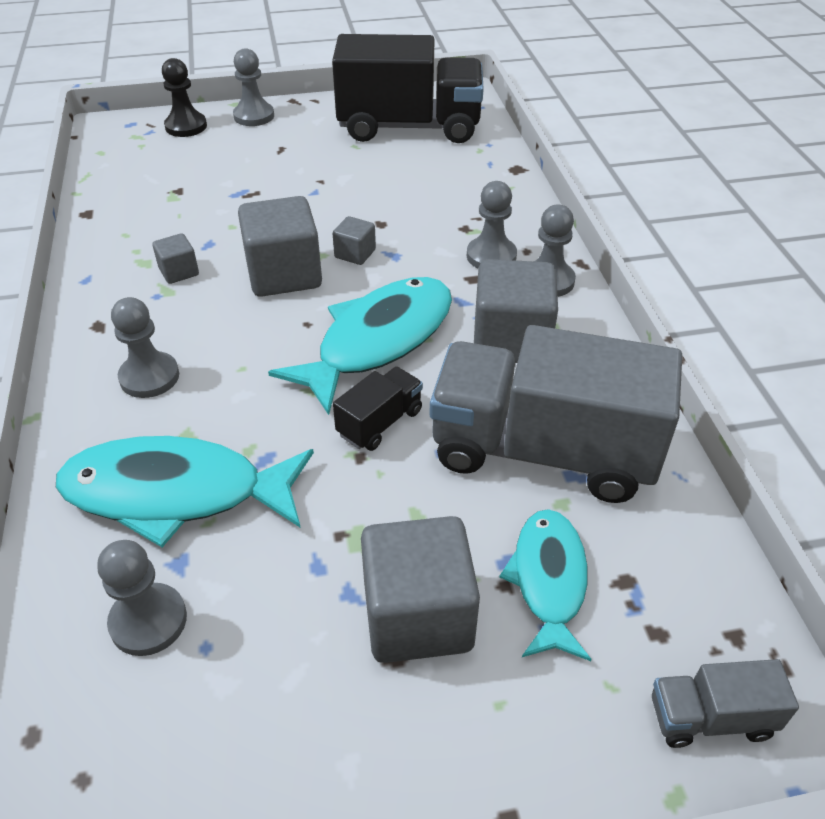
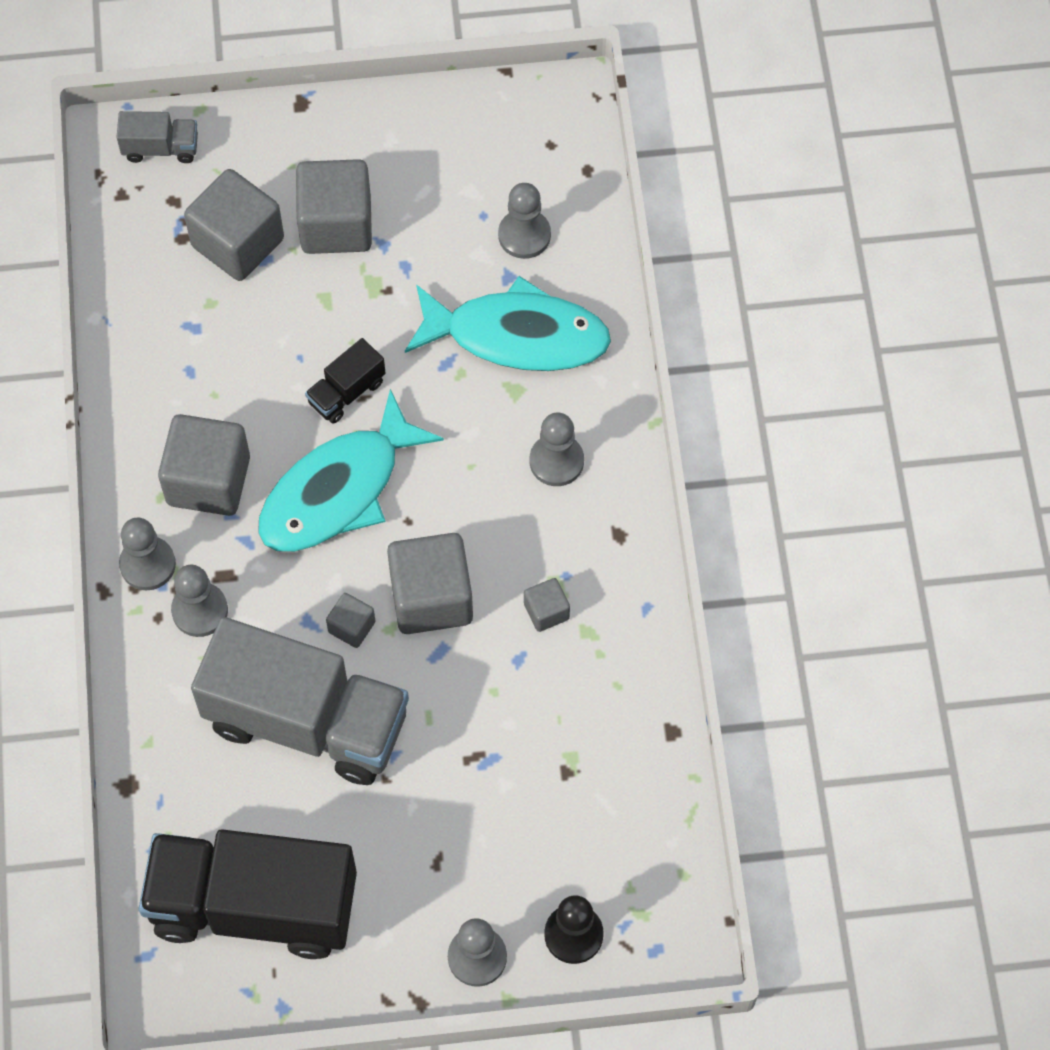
camera: 175 degrees left, 20 degrees up
grey truck [430,325,682,503] -> grey truck moved to [191,617,409,785]
turquoise fish [499,509,592,661] -> grey cube [184,169,284,281]

